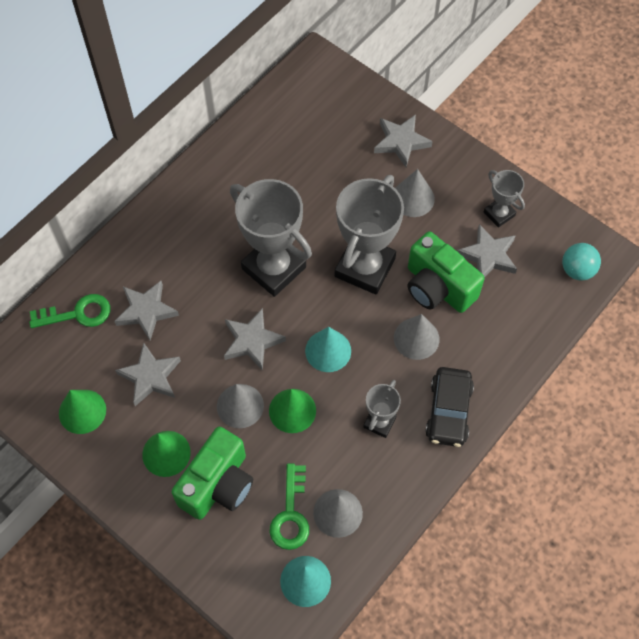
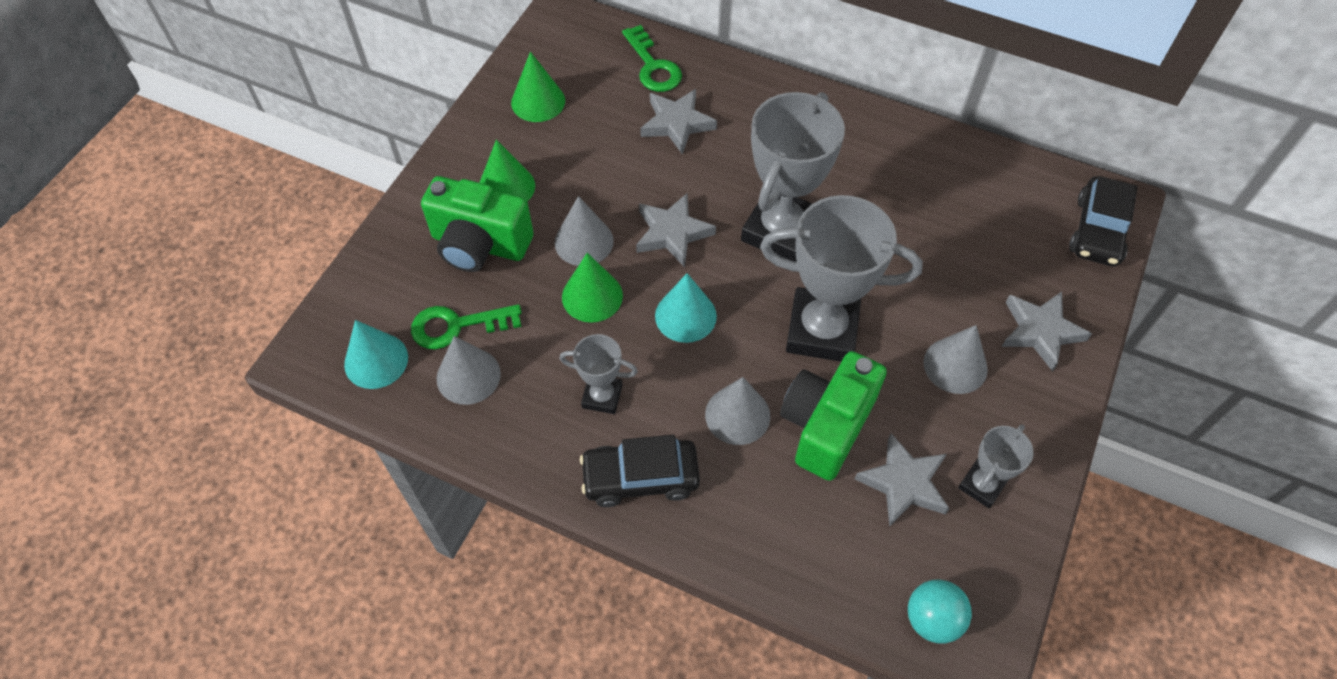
camera: 75 degrees right, 5 degrees down
grey star [115,343,181,406] -> none
none -> black car [1069,176,1138,266]

